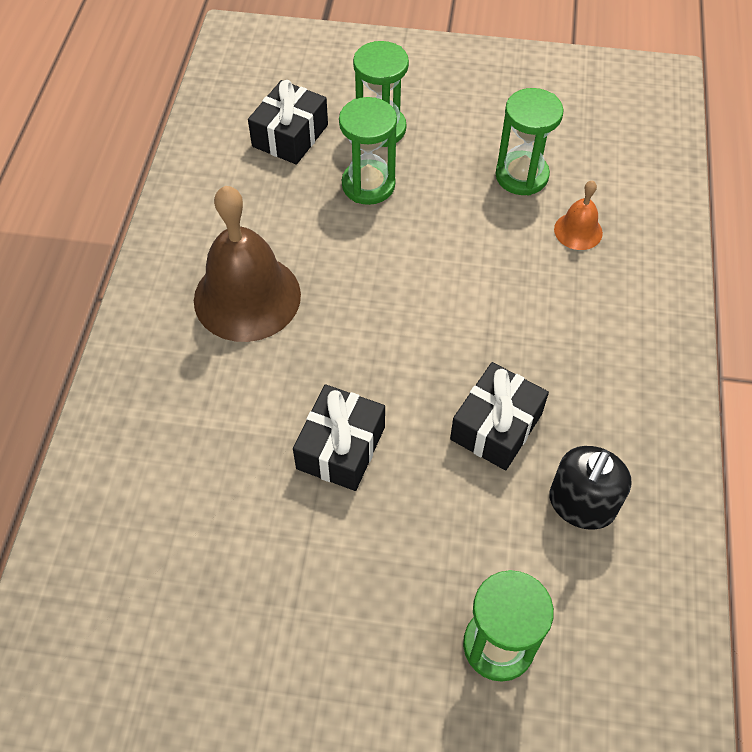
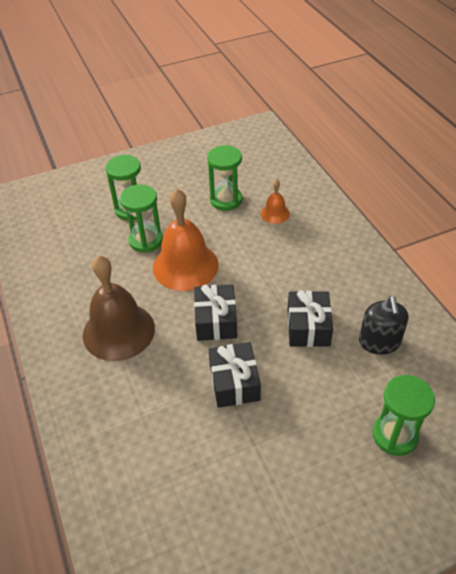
camera: 30 degrees left, 10 degrees down
black gift [248,80,328,165] -> black gift moved to [194,284,237,341]
none -> orange bell [153,188,219,291]

